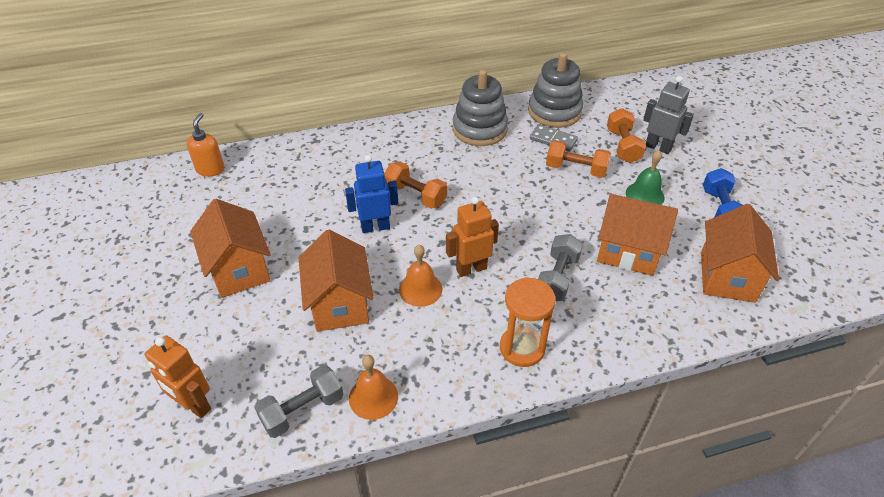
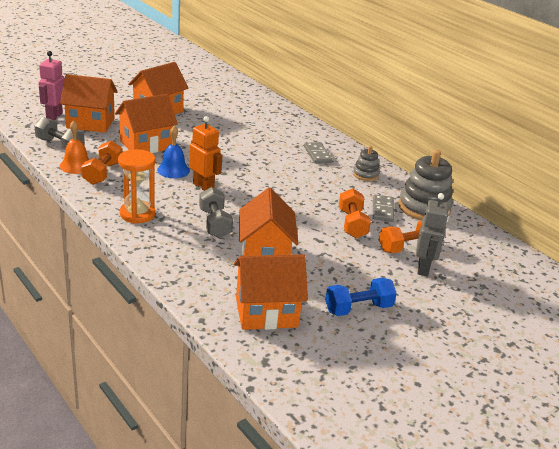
camera: 65 degrees right, 15 degrees down
orange robot [145,336,211,418] -> pink robot [39,51,65,120]
orange soap dispenser [186,113,225,177] -> none
blue robot [345,155,398,233] -> none
orange dumbbell [384,162,447,209] -> orange dumbbell moved to [81,141,123,185]
orange bell [399,245,442,307] -> blue bell [157,126,190,178]
grey stacking toy [453,70,508,146] -> grey stacking toy [353,146,380,181], size x0.53
grey dumbbell [538,234,583,301] -> grey dumbbell turned 75 degrees clockwise [199,187,233,238]
green bell [626,150,665,205] -> none
none -> orange house [60,74,118,133]
none -> grey domino [304,142,332,164]

